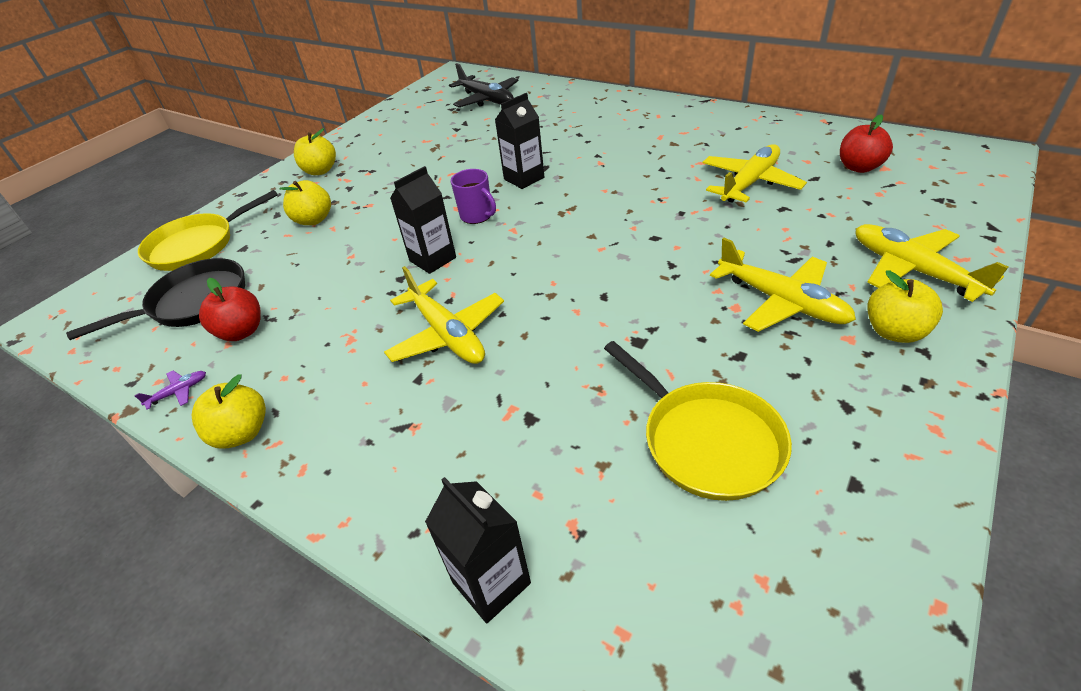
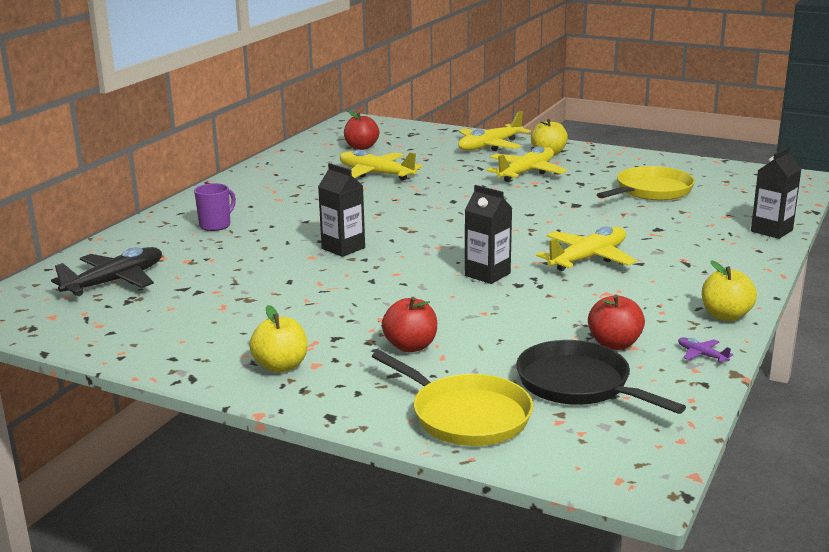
camera: 100 degrees left, 20 degrees down
yellow apple [279,180,331,225] -> red apple [382,297,437,352]
purple mug [451,169,496,224] -> purple mug moved to [194,183,236,231]

